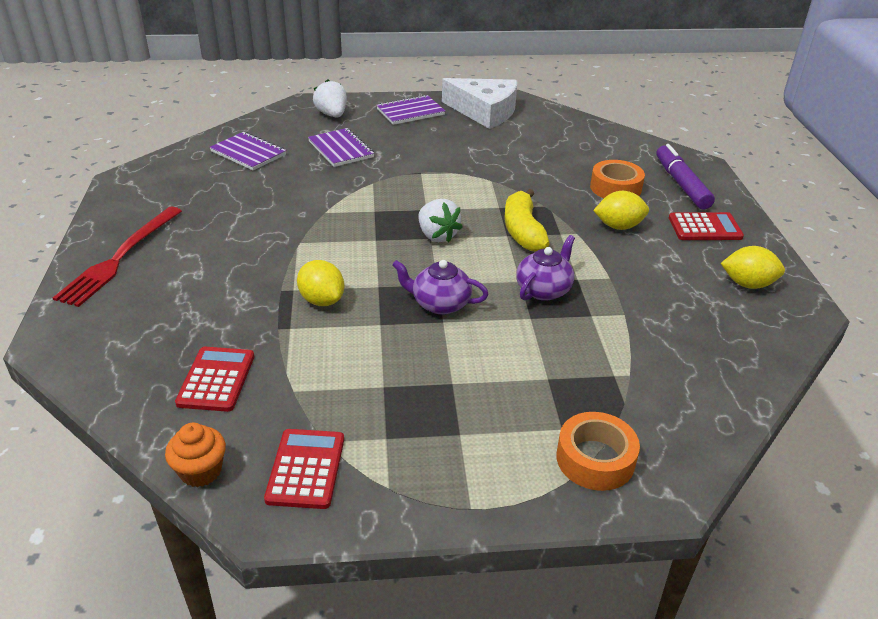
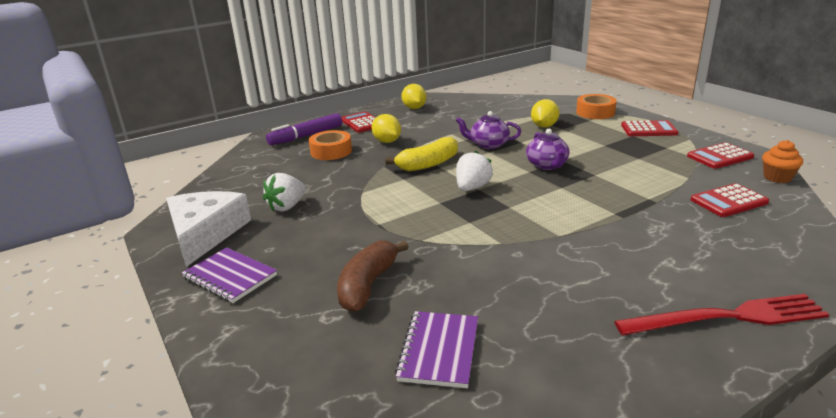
camera: 115 degrees left, 10 degrees down
yellow lemon [297,260,344,306] -> yellow lemon moved to [531,99,559,127]
purple notebook [308,128,374,167] -> brown banana [337,240,409,312]
white strawberry [313,79,347,117] -> white strawberry moved to [263,173,306,212]
none -> red calculator [621,120,678,136]

